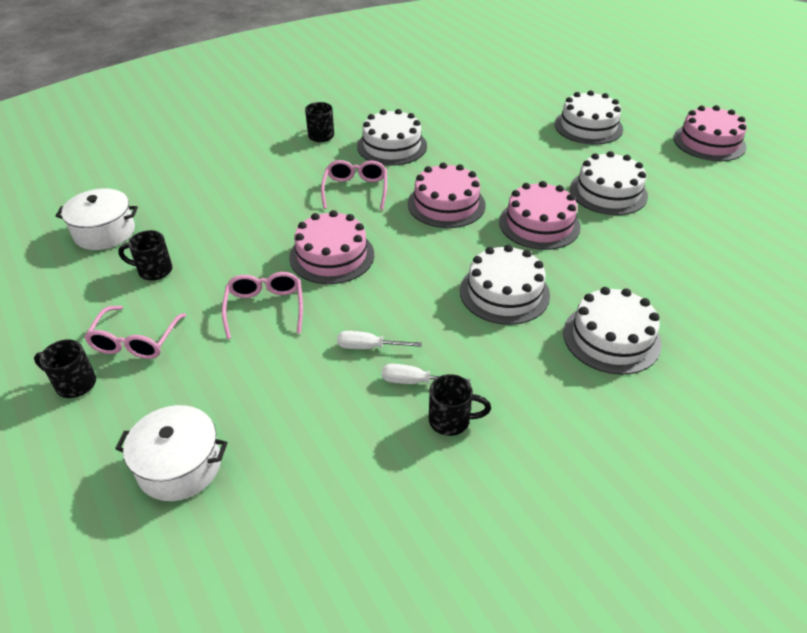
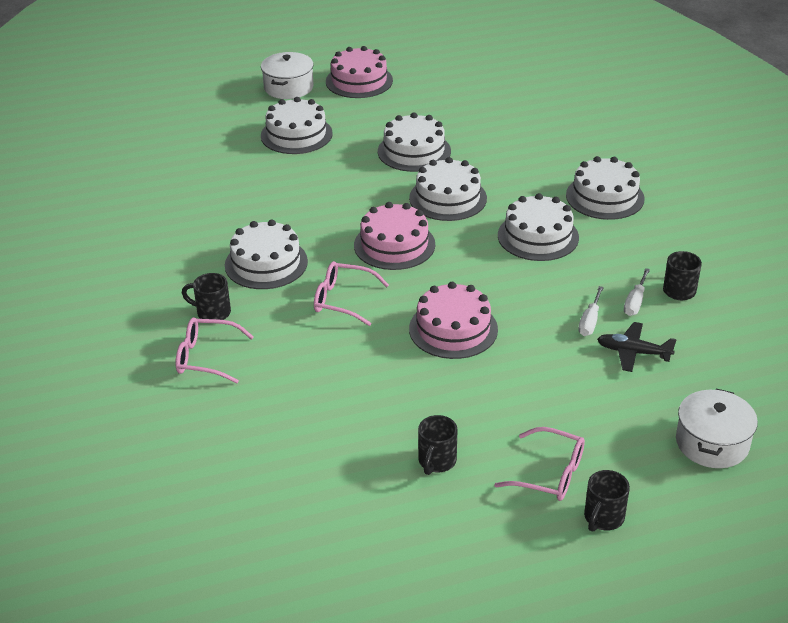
camera: 75 degrees left, 5 degrees down
white pot [56,188,138,250] -> white pot moved to [261,52,314,99]
pink glasses [222,272,303,339] -> pink glasses moved to [175,318,254,384]
pink cake [499,181,581,250] -> white cake [409,157,487,221]
none -> black plane [597,322,677,372]

